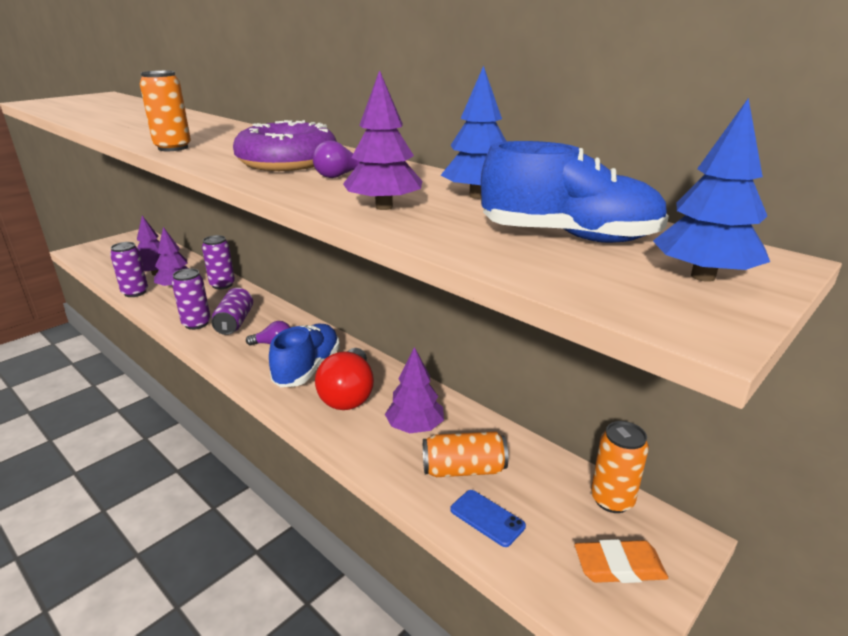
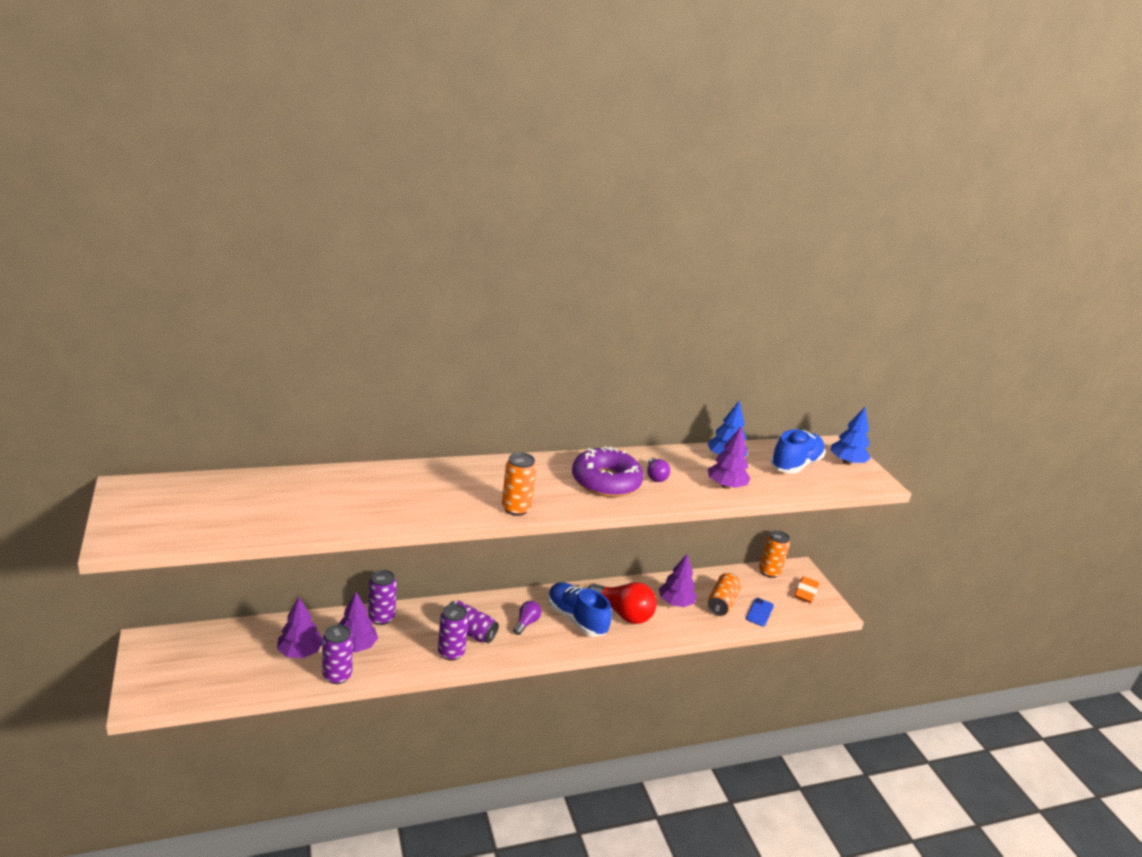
camera: 65 degrees left, 0 degrees up
blue phone [450,490,526,547] -> blue phone turned 45 degrees counterclockwise [746,598,774,626]

